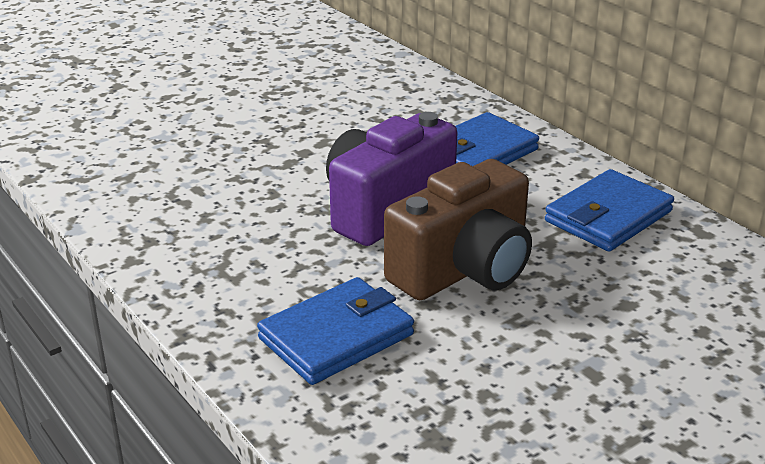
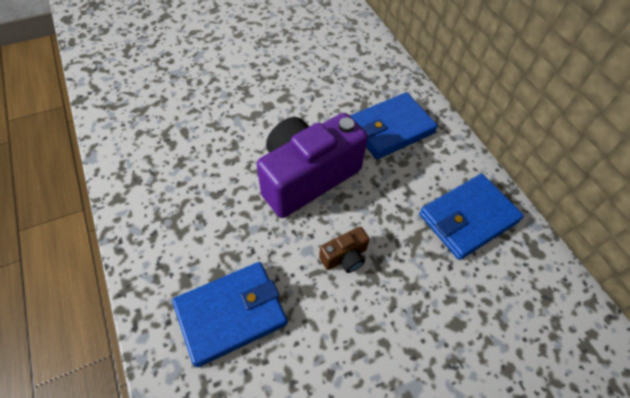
camera: 10 degrees right, 25 degrees up
brown camera [384,159,532,300] -> brown camera [319,227,370,273], size x0.42

